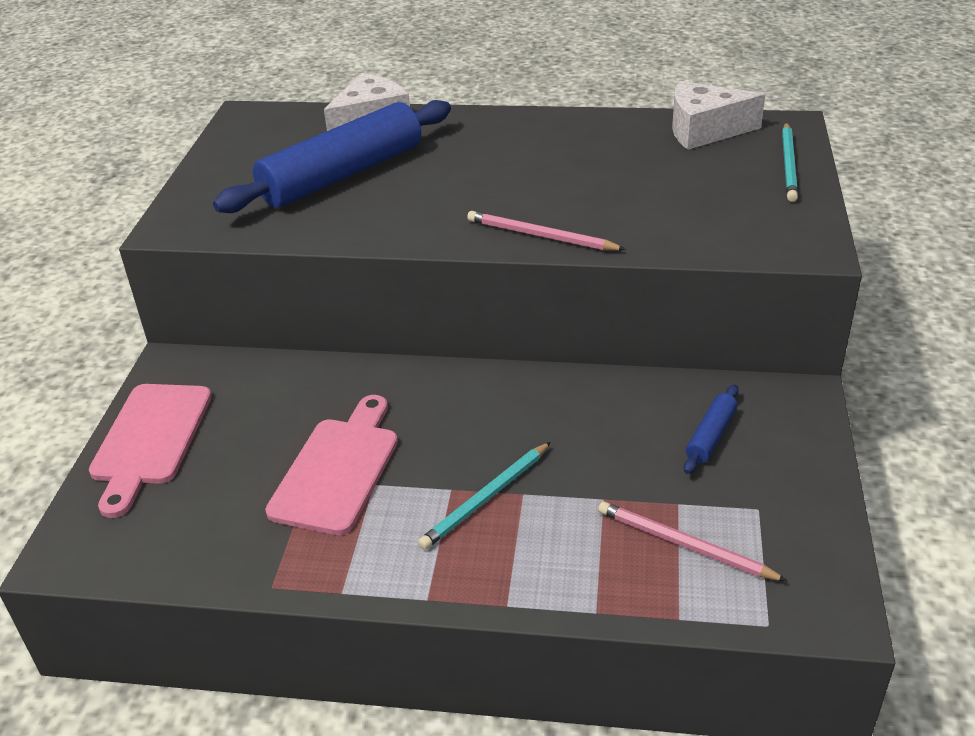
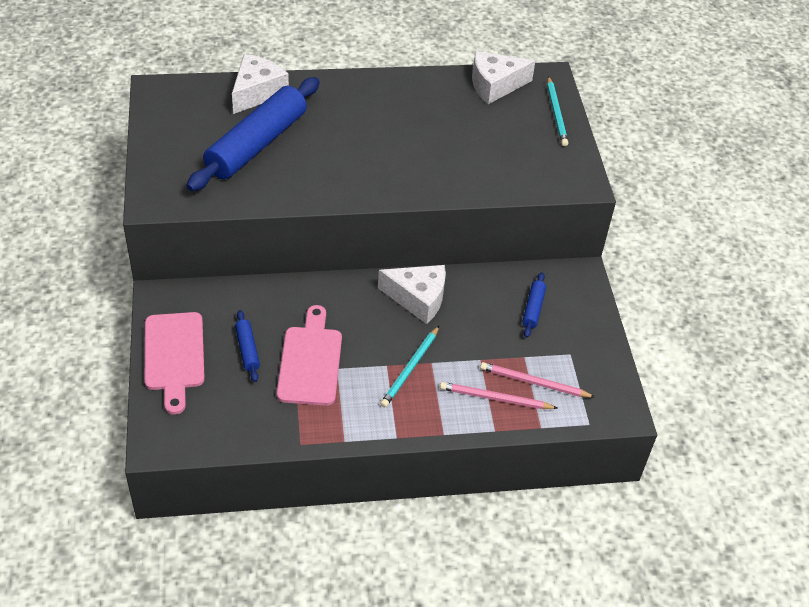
camera: 20 degrees left, 10 degrees up
pink pencil [467,211,626,250] -> pink pencil moved to [440,382,558,409]
none -> blue rolling pin [235,310,260,382]
none -> white cheese [378,265,446,324]

